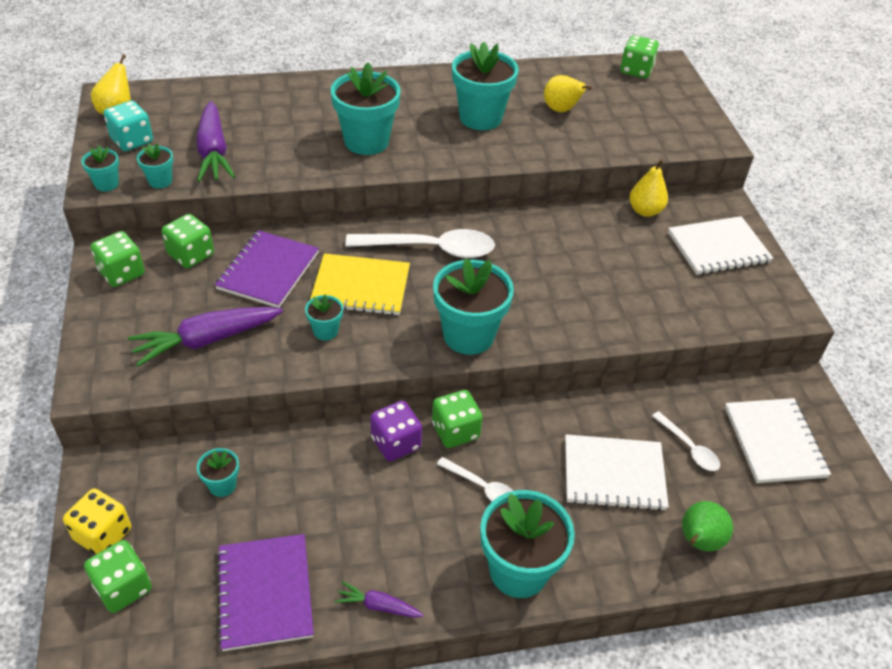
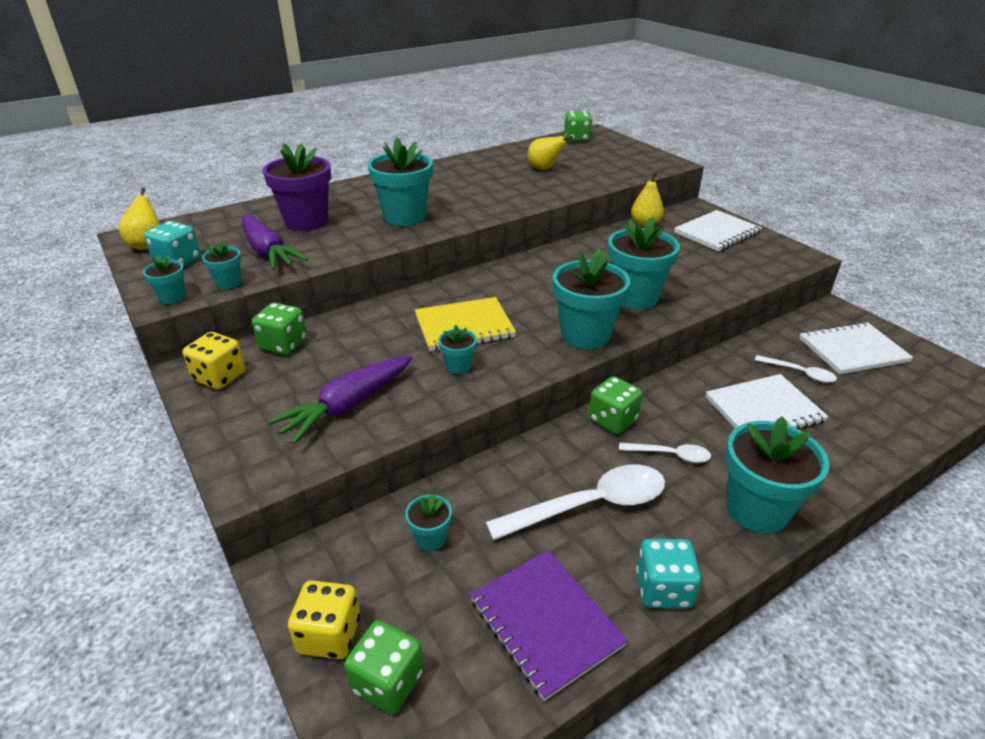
camera: 20 degrees left, 10 degrees down
green dice [91,231,145,287] -> yellow dice [183,332,245,390]
purple notebook [215,230,319,308] -> none
purple carrot [335,581,424,618] -> turquoise dice [636,539,701,608]
white spoon [345,229,495,258] -> white spoon moved to [486,465,665,540]
purple dice [370,401,422,461] -> none
turquoise flower pot [452,41,519,130] -> turquoise flower pot moved to [608,217,680,309]
green pear [682,501,733,551] -> none
white notebook [725,398,831,483] -> white notebook turned 75 degrees counterclockwise [799,322,913,374]
none -> purple flower pot [263,143,331,231]

